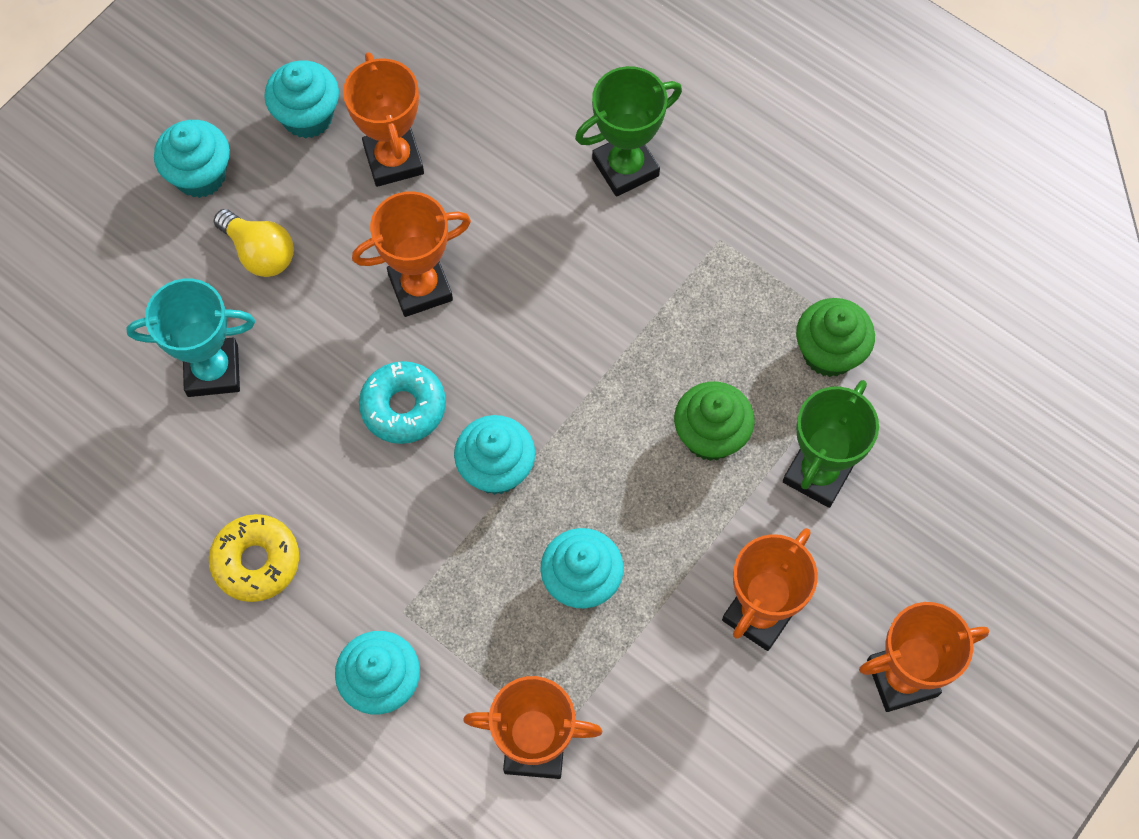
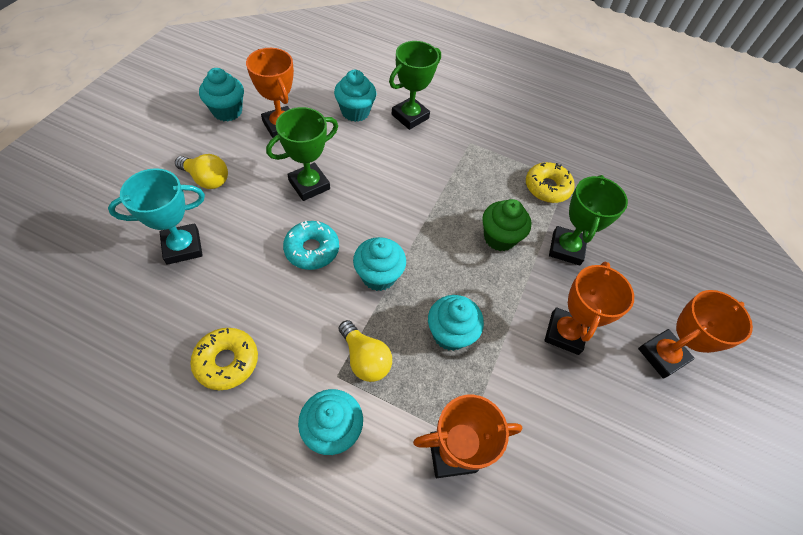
camera: 20 degrees left, 10 degrees down
turquoise cupcake [154,120,230,198] -> turquoise cupcake moved to [334,70,376,122]
orange trophy [352,191,471,317] -> green trophy [266,107,338,201]
green cupcake [796,298,875,377] -> yellow donut [526,162,575,203]
none -> yellow light bulb [339,320,392,382]

